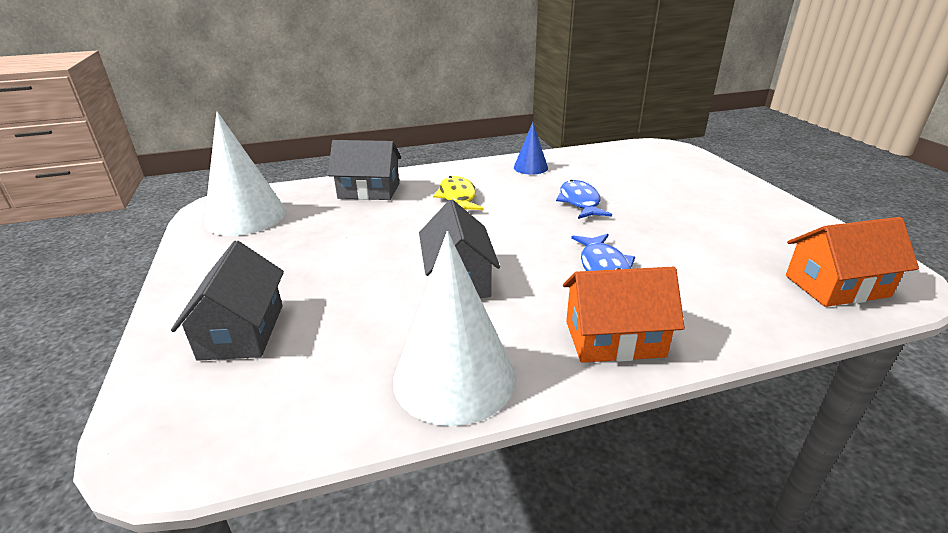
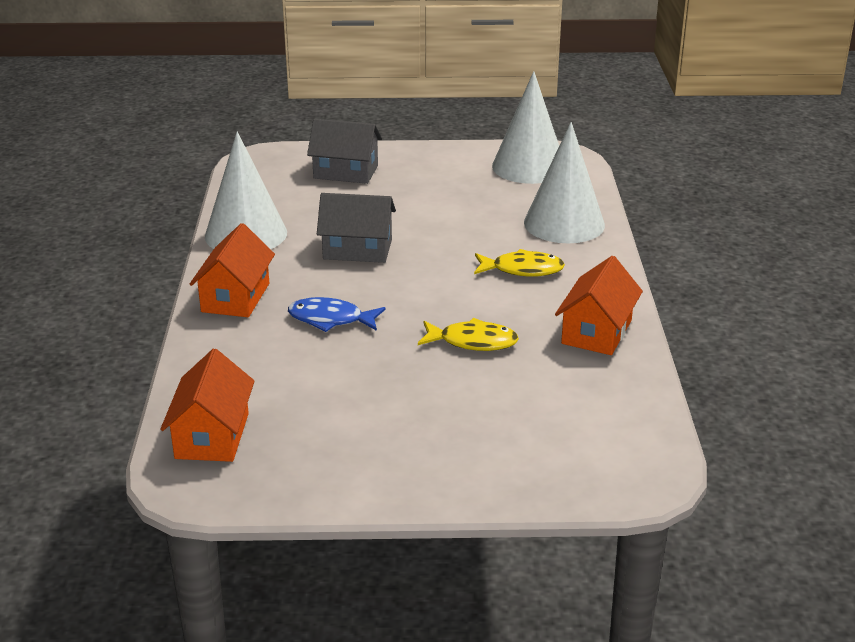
camera: 105 degrees right, 0 degrees up
grey house [328,140,401,200] -> white cone [524,122,605,243]
blue cone [514,122,548,175] -> orange house [555,256,643,355]
blue fish [556,180,612,219] -> yellow fish [418,318,519,351]

